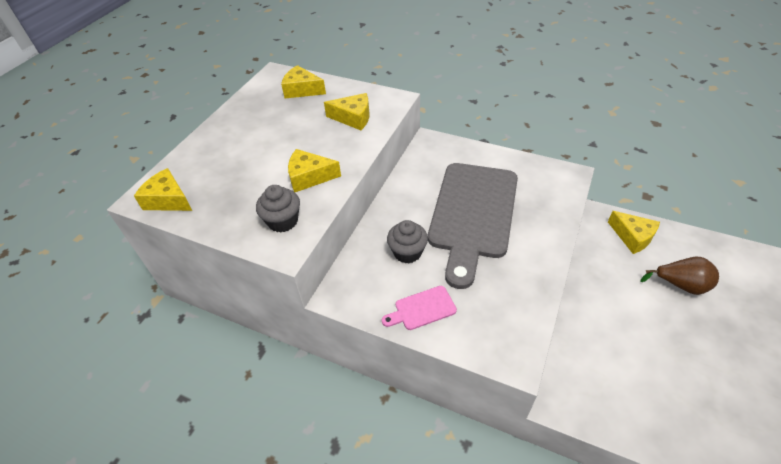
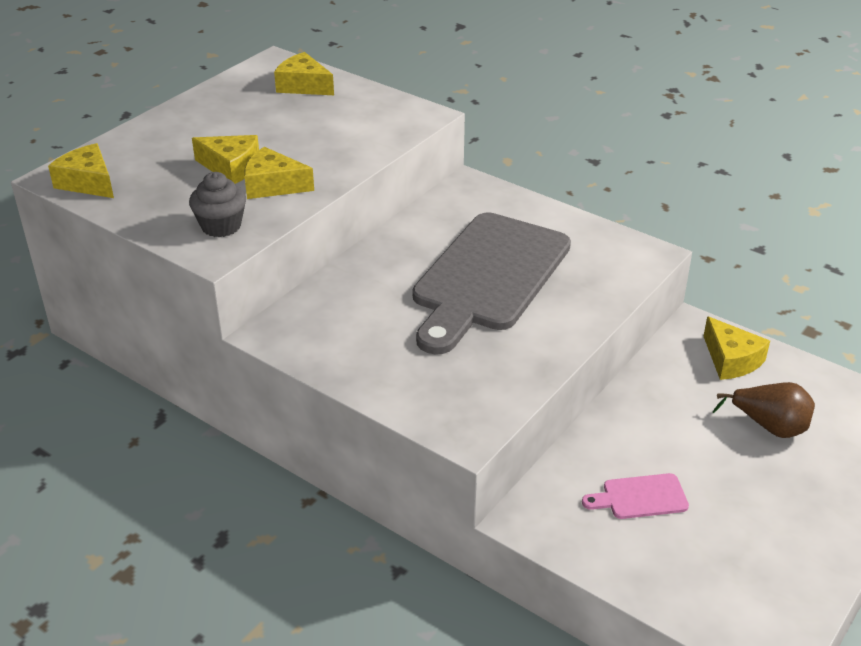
camera: 10 degrees right, 10 degrees down
yellow cheese [324,93,369,130] -> yellow cheese moved to [192,135,259,184]
pink cutting board [382,286,457,330] -> pink cutting board moved to [582,473,689,519]
grey cupcake [387,220,428,263] -> none

